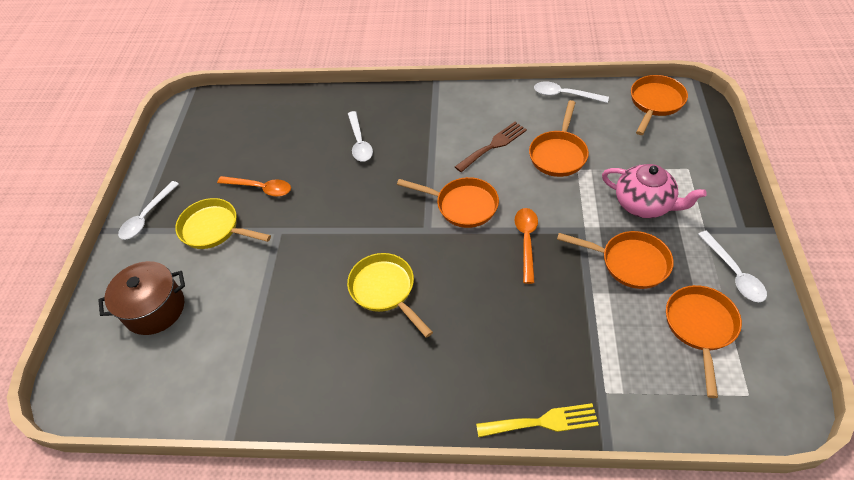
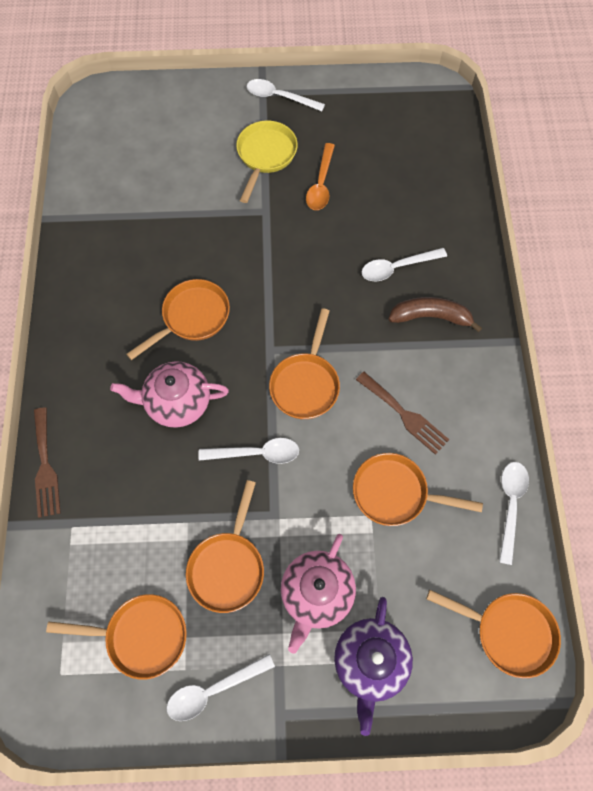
camera: 80 degrees right, 15 degrees up
brown pot [98,261,185,335] -> none
yellow pan [347,253,433,338] -> orange pan [126,279,230,360]
yellow fork [476,403,599,437] -> brown fork [34,407,61,518]
orange spoon [514,208,538,284] -> white spoon [198,438,299,464]
none -> pink teapot [110,361,229,428]
none -> purple teapot [334,597,413,736]
none -> brown banana [389,297,482,332]

